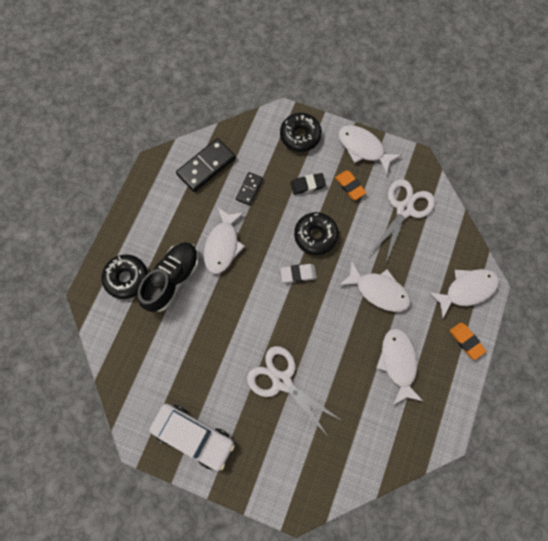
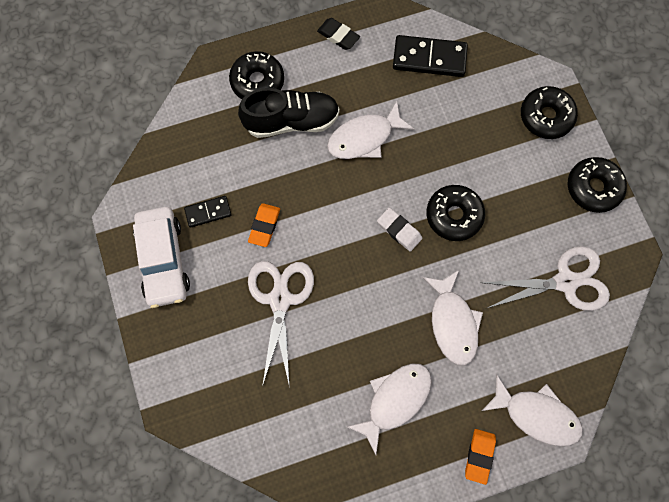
camera: 50 degrees right, 0 degrees up
black domino [236,172,263,205] -> black domino moved to [184,196,231,228]
black eraser [290,173,326,195] -> black eraser moved to [317,18,360,50]
orange eraser [335,170,366,200] -> orange eraser moved to [248,203,280,247]
white fish [338,125,401,175] -> black donut [568,157,627,213]

